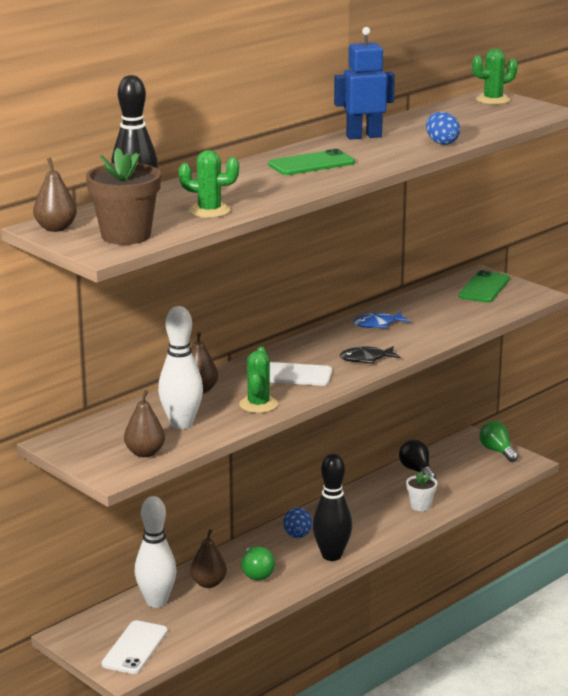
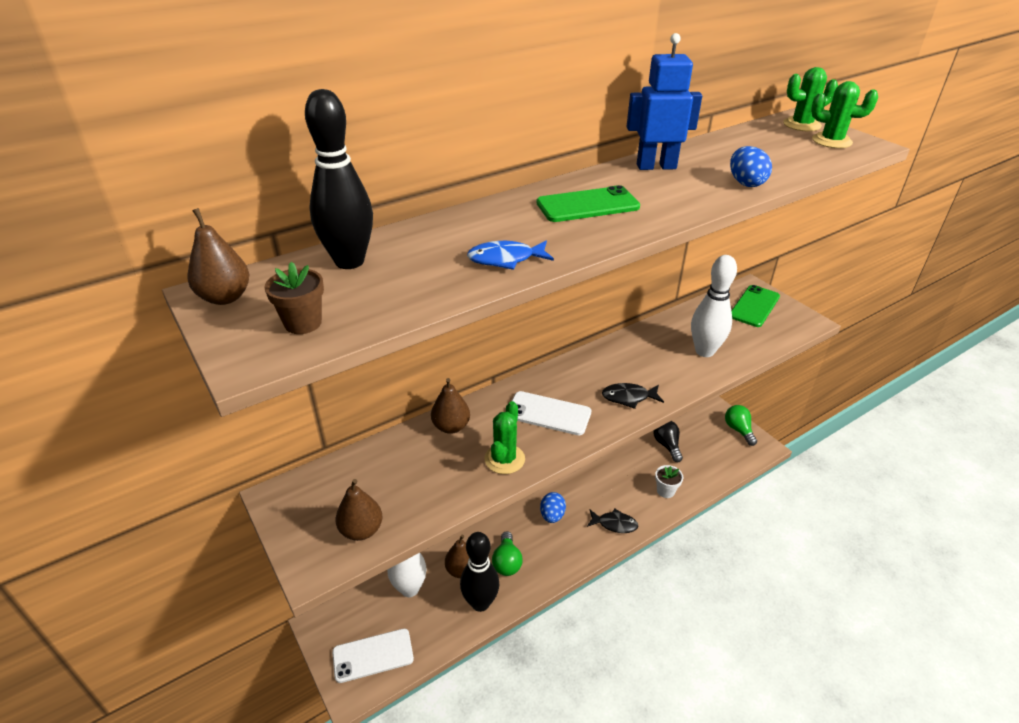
camera: 10 degrees right, 15 degrees up
brown flower pot [86,148,161,245] -> brown flower pot [265,262,324,334], size x0.54
white phone [101,620,168,674] -> white phone turned 45 degrees clockwise [332,629,414,683]
white bowling pin [158,306,203,429] -> white bowling pin moved to [691,255,737,357]
green cactus [179,150,239,218] -> green cactus moved to [811,81,878,148]
black bowling pin [312,454,352,561] -> black bowling pin moved to [460,532,499,612]
blue fish [353,312,411,328] -> blue fish moved to [467,241,554,270]
none -> black fish [587,509,638,533]

